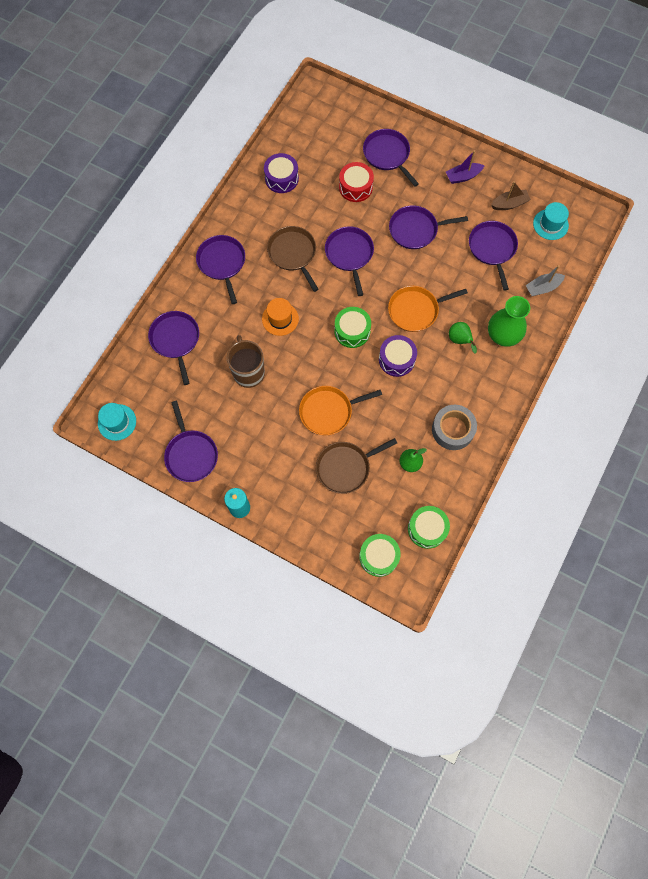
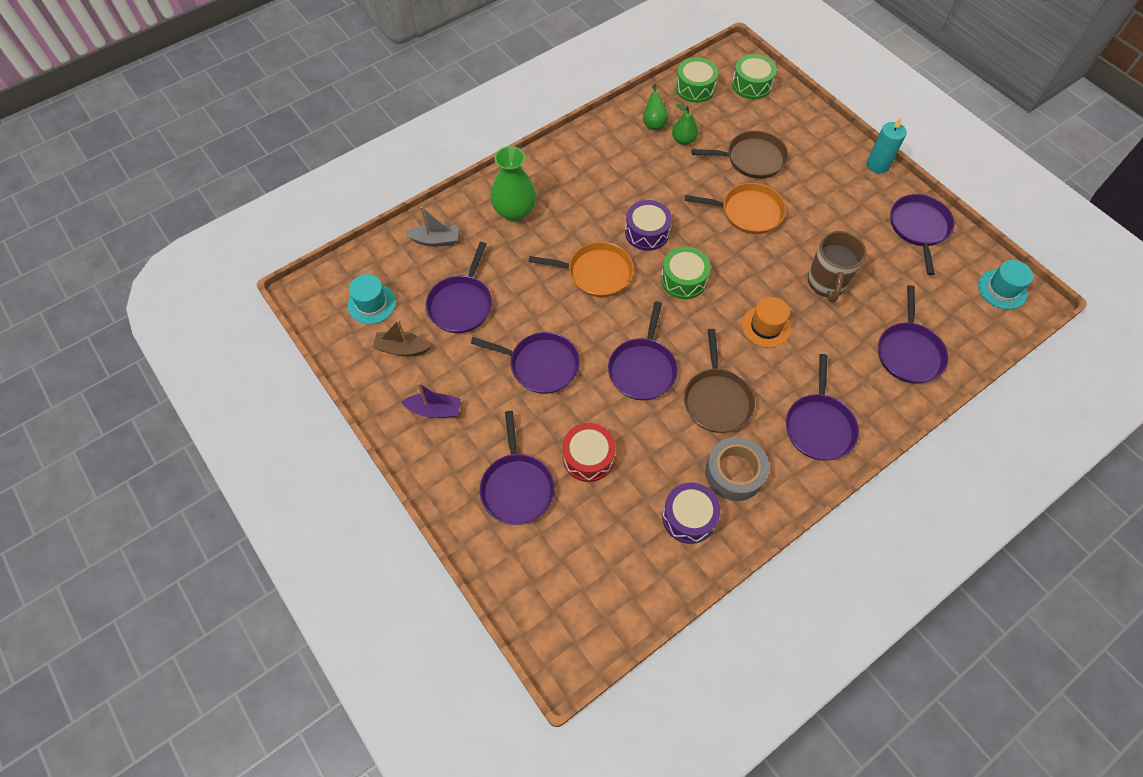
camera: 155 degrees left, 10 degrees down
grey tape [432,405,477,450] -> grey tape moved to [705,437,769,501]
green pear [449,322,477,354] -> green pear moved to [643,84,668,130]

